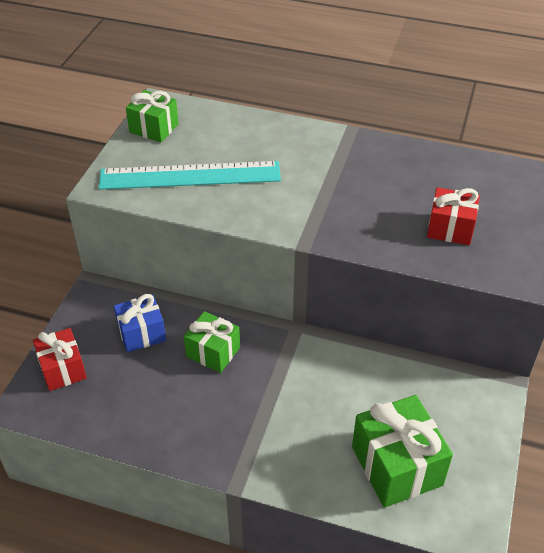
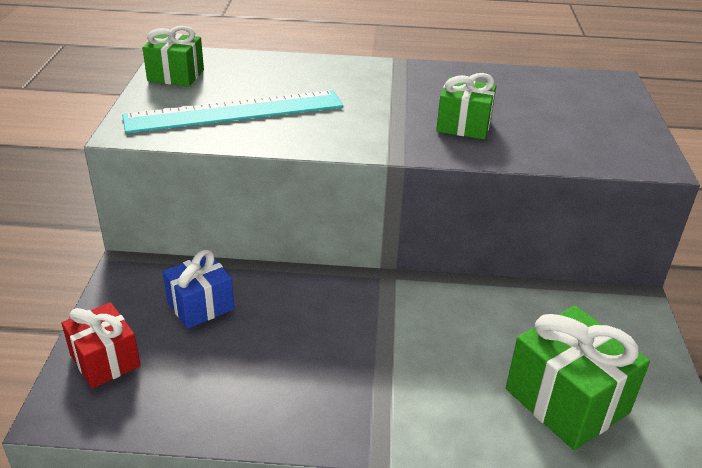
camera: 15 degrees left, 10 degrees down
green gift [184,311,240,373] -> green gift moved to [436,73,496,139]
red gift [427,187,480,245] -> none

